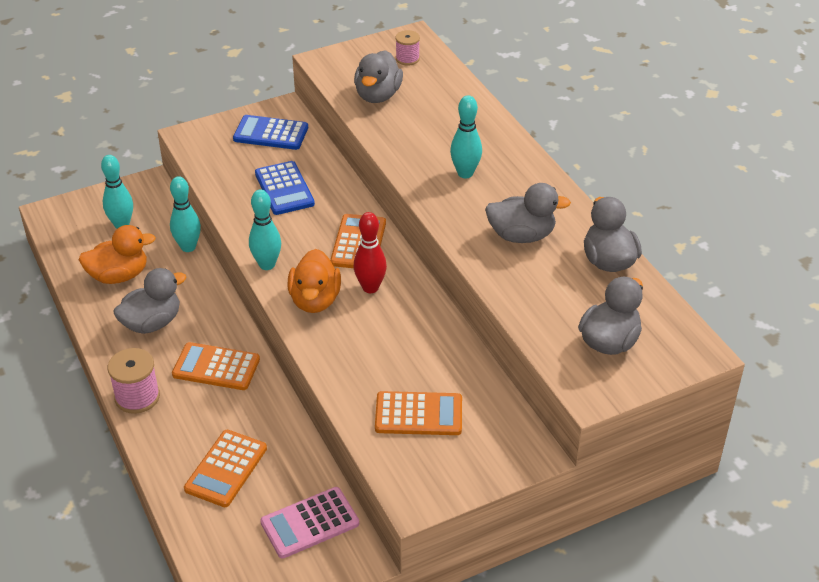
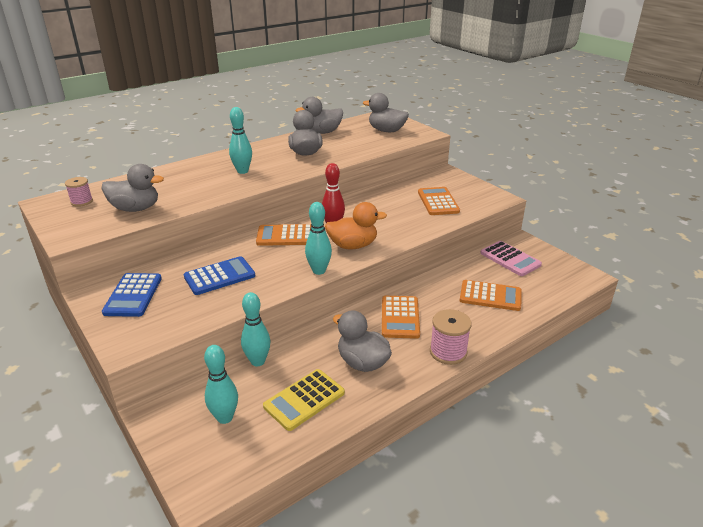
camera: 100 degrees left, 10 degrees down
orange duck [78,225,156,284] -> yellow calculator [263,369,345,431]

